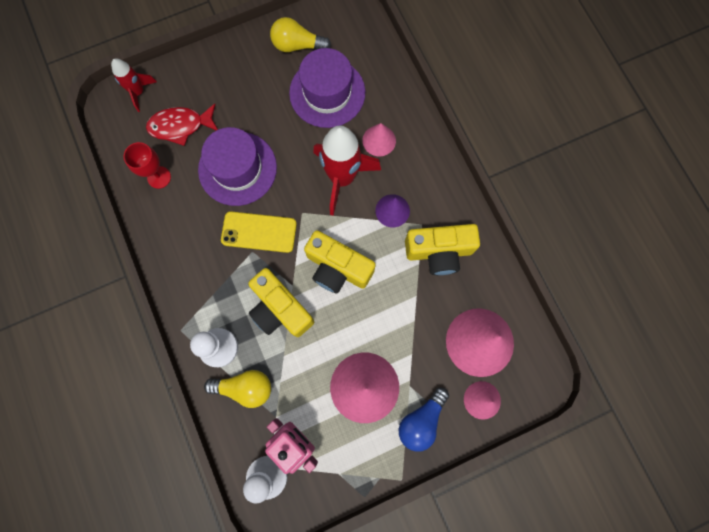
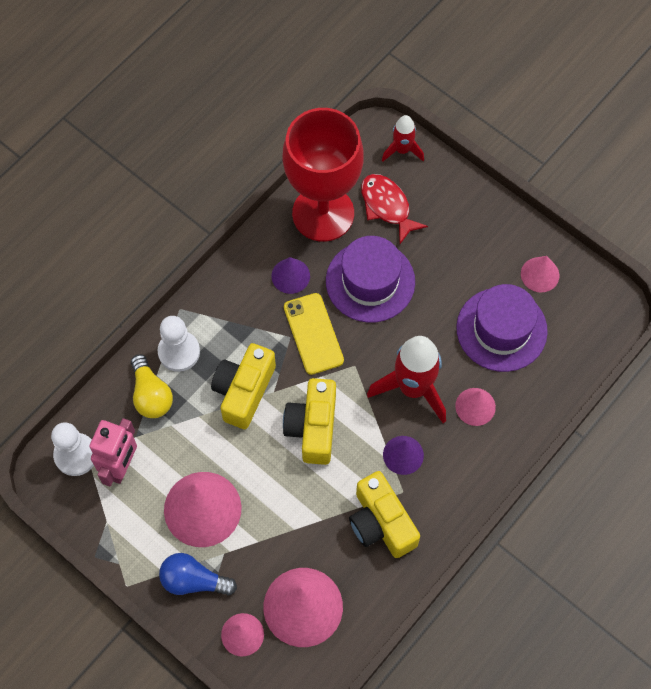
camera: 65 degrees right, 10 degrees down
red goblet [123,142,171,189] -> red goblet [283,108,364,242], size x2.38
yellow light bulb [270,17,331,52] -> pink cone [521,256,559,293]
none -> purple cone [271,257,310,294]

